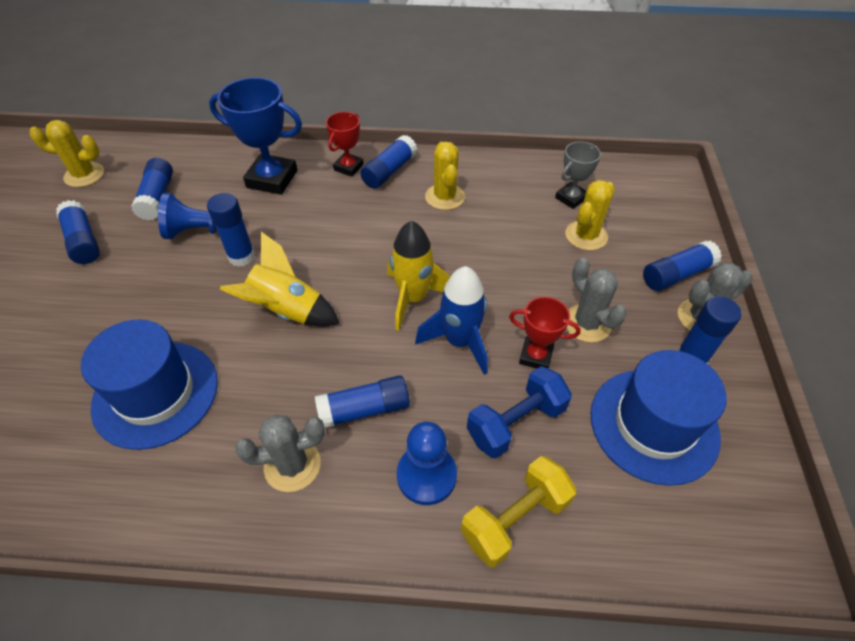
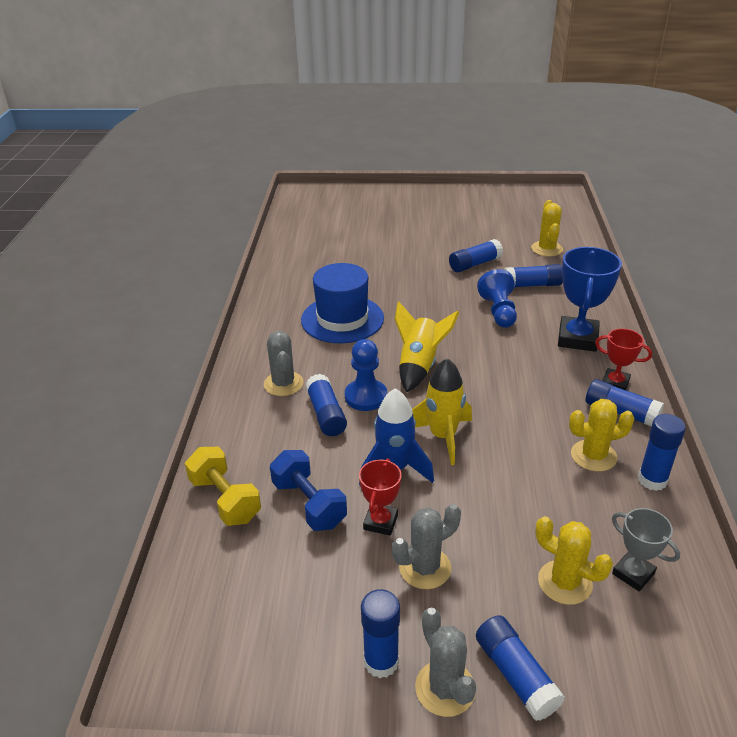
camera: 90 degrees right, 15 degrees down
blue glue stick [207,193,255,267] -> blue glue stick moved to [638,414,686,491]
blue pawn [397,422,457,505] -> blue pawn moved to [345,339,387,411]
blue hat [591,350,727,486] -> none

